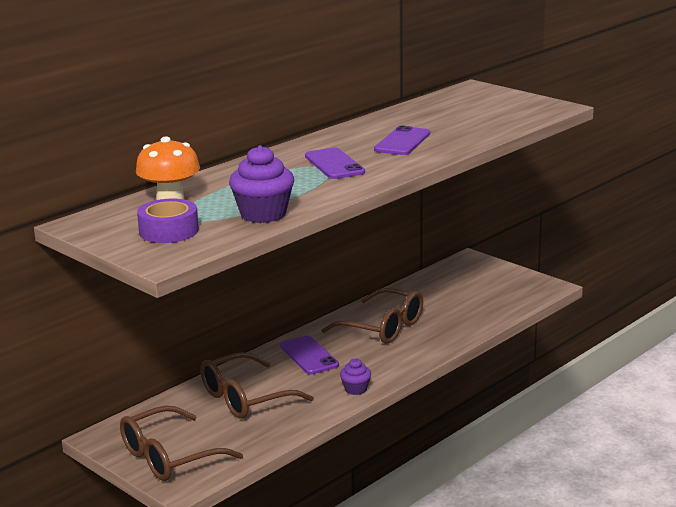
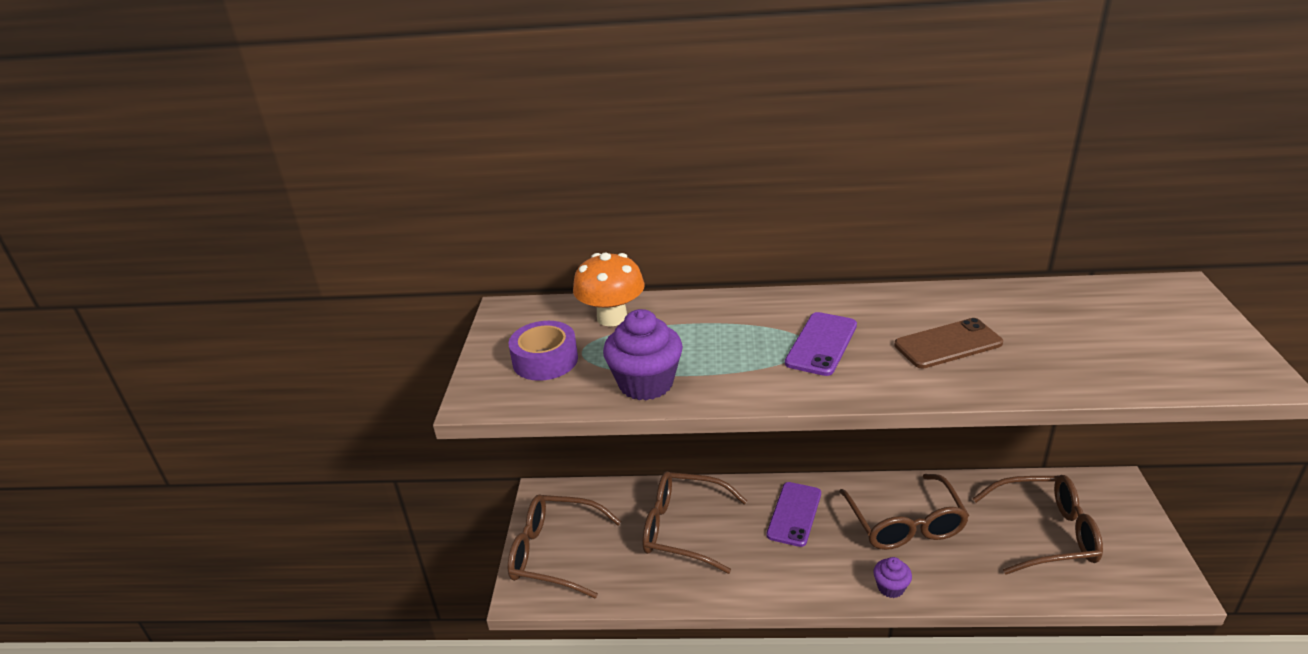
camera: 50 degrees right, 10 degrees up
purple cupcake [340,358,371,395] -> purple cupcake moved to [874,557,912,598]
purple phone [374,125,430,155] -> brown phone [894,318,1003,369]
none -> brown glasses [972,475,1103,575]

